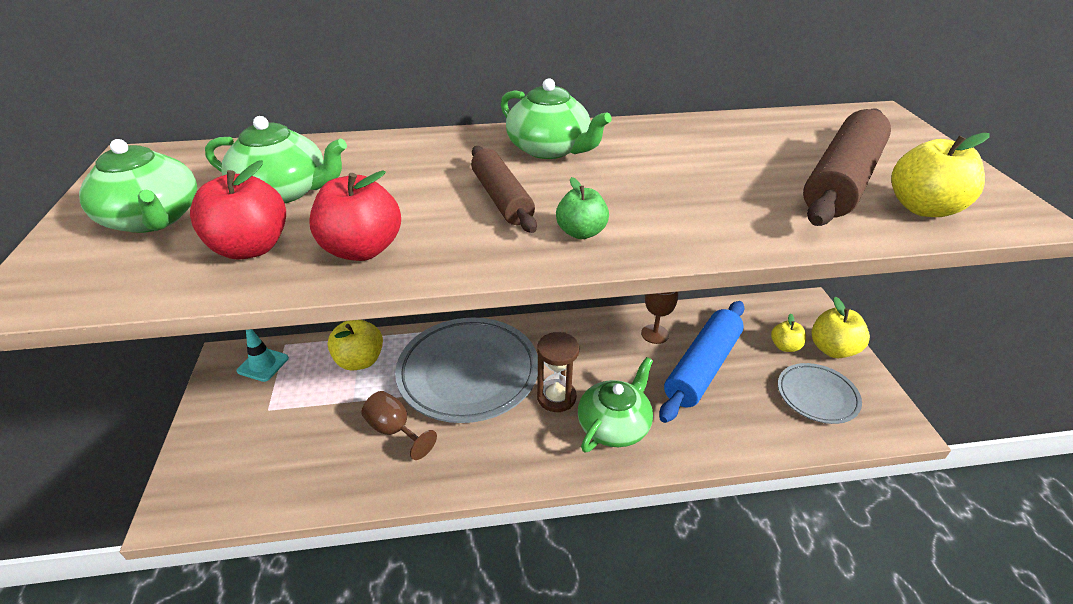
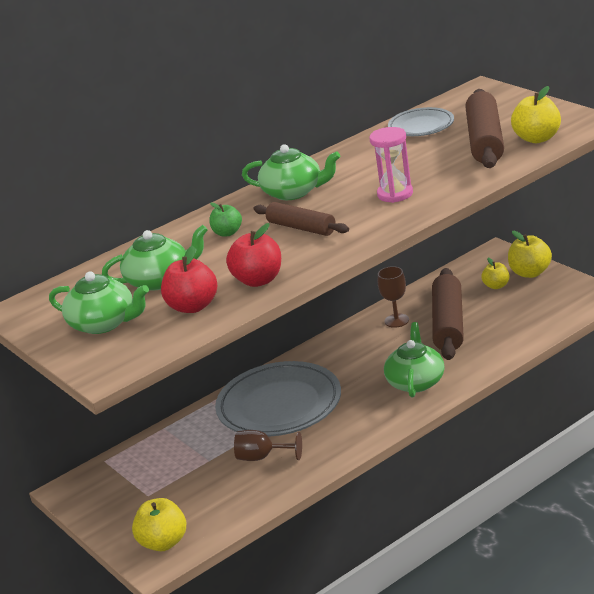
camera: 25 degrees left, 10 degrees down
turquoise traffic cone [237,329,289,382] -> none
yellow apple [327,320,383,371] -> yellow apple moved to [132,498,186,551]
brown hourglass [537,332,579,412] -> none
green apple [556,177,609,239] -> green apple moved to [209,202,242,237]
blue rolling pin [659,301,745,423] -> brown rolling pin [432,268,464,360]
grey plate [778,363,862,424] -> grey plate moved to [388,107,454,136]
none -> pink hourglass [369,127,413,203]

